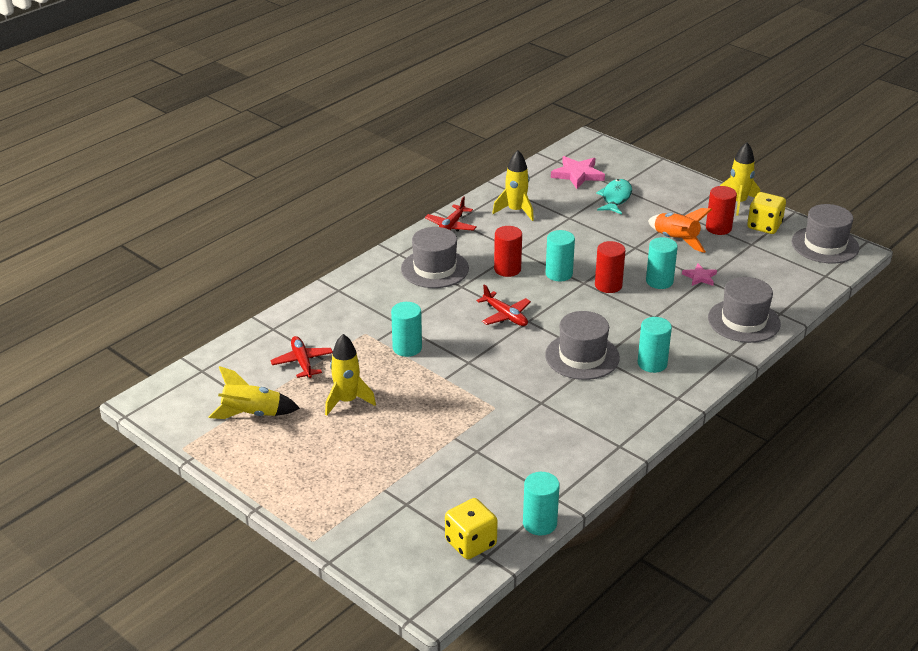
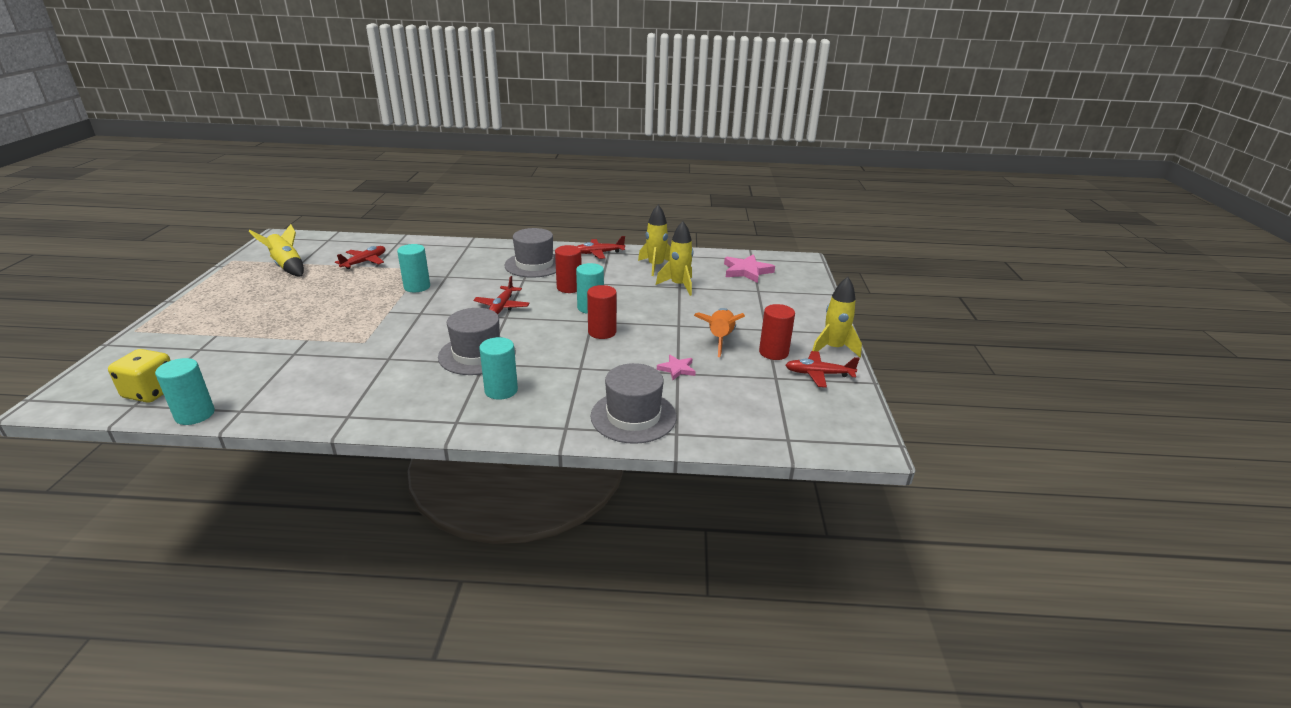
camera: 50 degrees right, 5 degrees down
yellow rocket [325,334,376,416] -> yellow rocket moved to [656,221,693,296]
turquoise fish [596,179,632,214] -> none
turquoise cylinder [646,237,678,289] -> none
yellow dice [747,192,786,234] -> red plane [785,351,860,388]
grey hat [792,204,859,264] -> none

